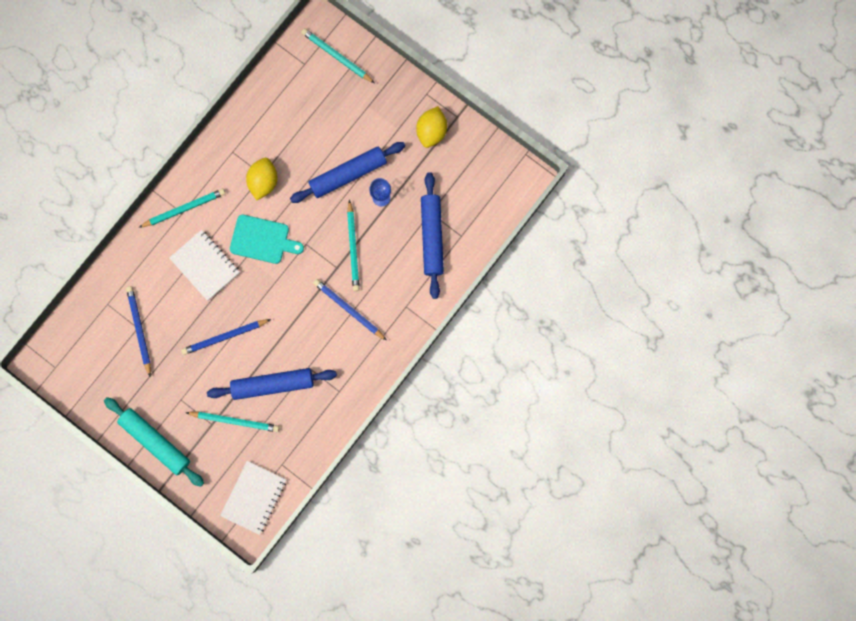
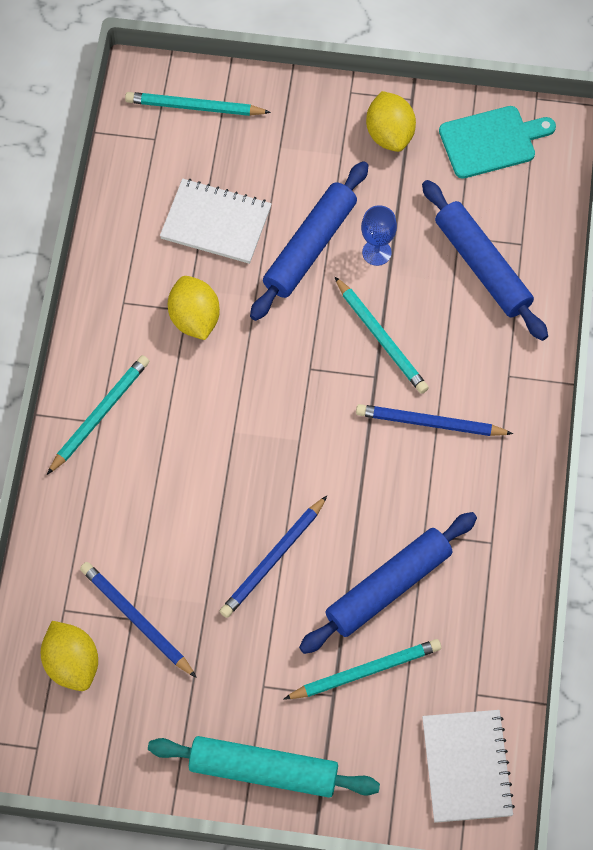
camera: 30 degrees left, 15 degrees down
white notebook [169,230,240,301] -> white notebook moved to [160,179,272,264]
turquoise cutting board [230,215,304,264] -> turquoise cutting board moved to [439,106,556,179]
none -> yellow lemon [41,621,98,691]

